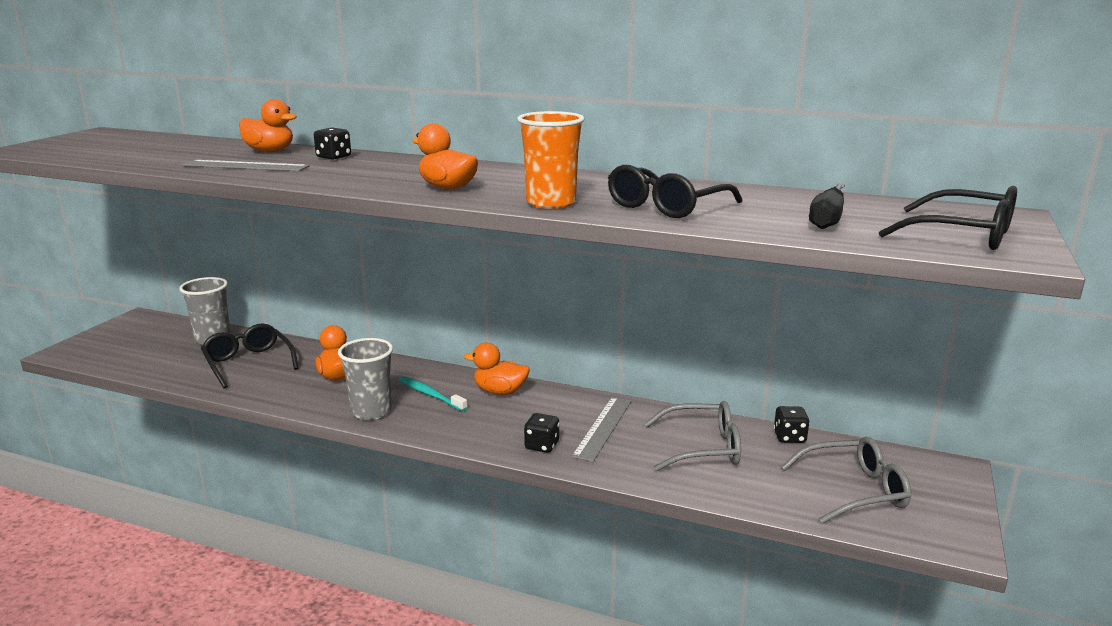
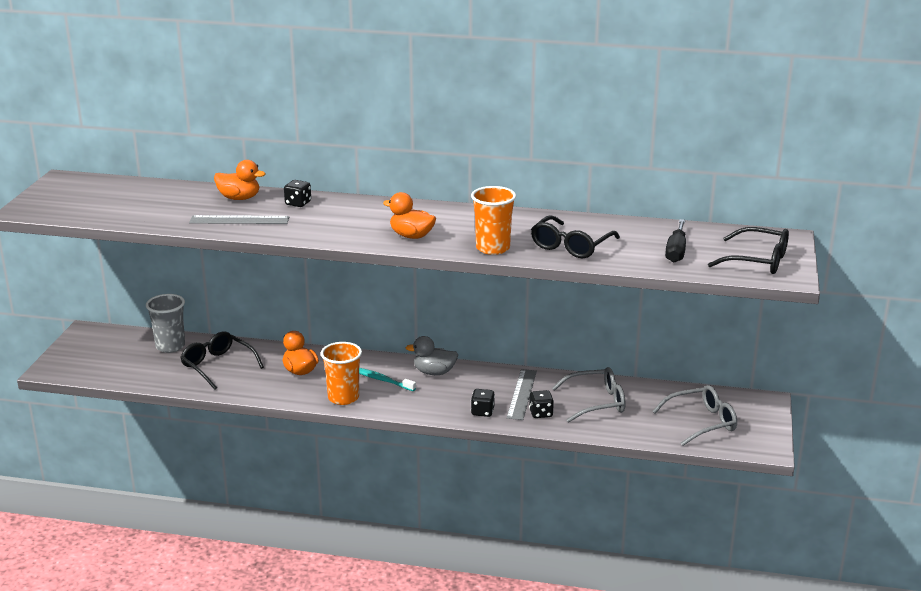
camera: 10 degrees left, 5 degrees up
grey cup [338,338,393,420] -> orange cup [321,342,362,405]
orange duck [464,343,530,395] -> grey duck [405,336,458,375]
black dice [774,406,810,443] -> black dice moved to [529,390,554,418]

